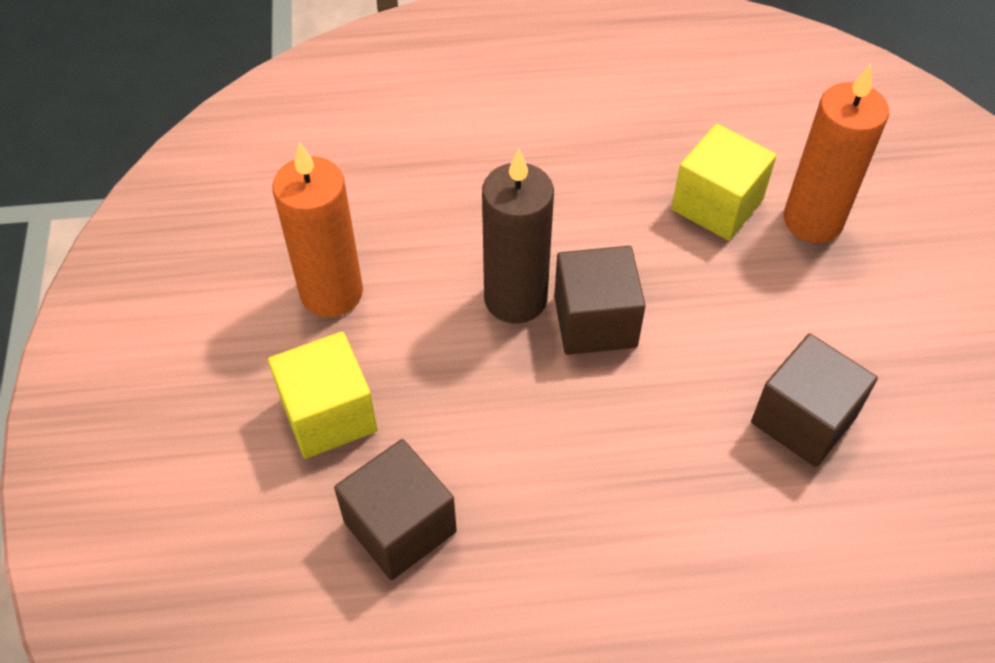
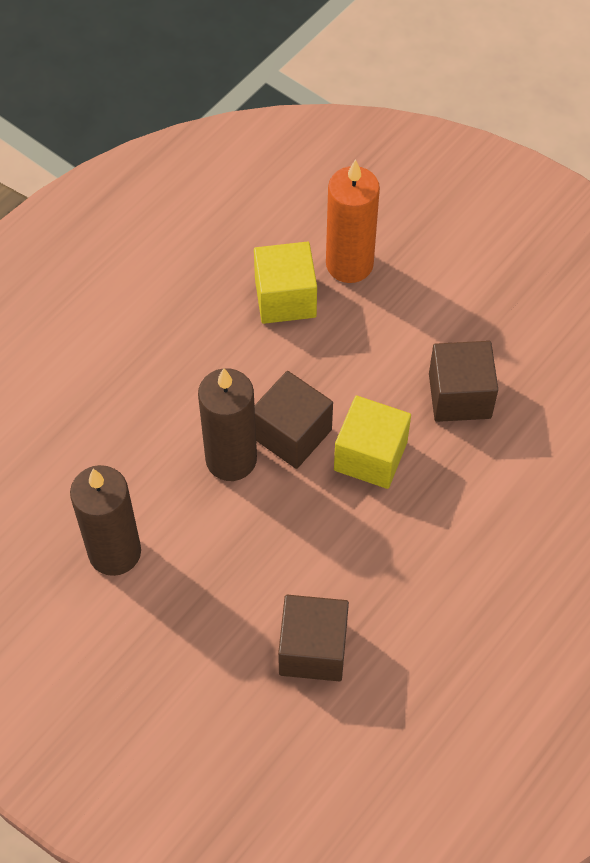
camera: 45 degrees left, 5 degrees up
yellow cube [268,332,378,459] -> yellow cube moved to [334,396,411,489]
orange candle [272,142,363,317] -> brown candle [70,465,141,576]

